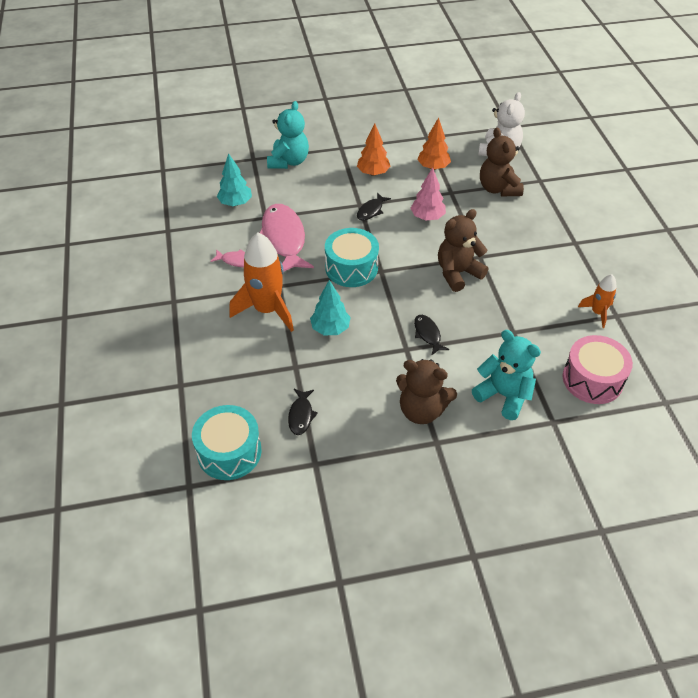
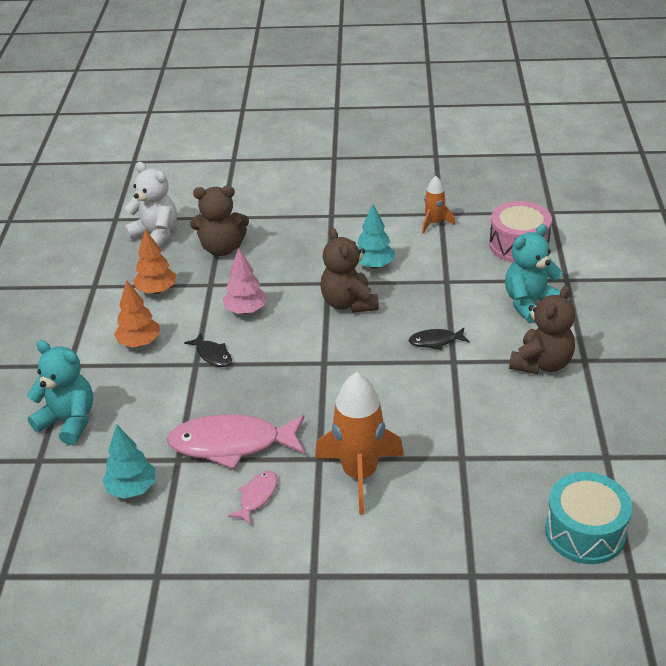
camera: 75 degrees left, 10 degrees down
black fish [288,389,318,435] -> none
turquoise tree [310,280,351,335] -> turquoise tree moved to [358,204,395,269]
turquoise drum [325,228,379,287] -> none

